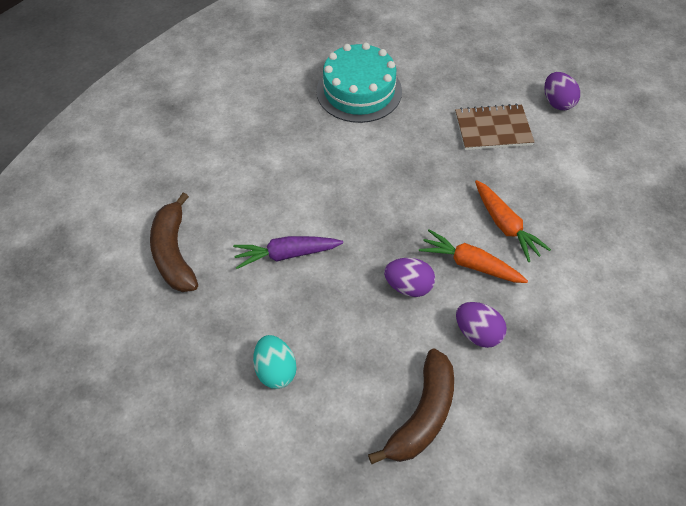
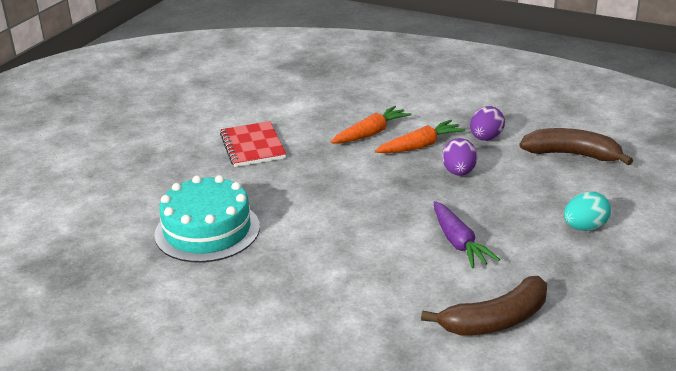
camera: 100 degrees left, 25 degrees down
orange carrot [419,229,528,283] -> orange carrot turned 135 degrees counterclockwise [375,120,466,153]
brown notebook [455,104,534,150] -> red notebook [220,121,286,167]
purple egg [544,72,580,110] -> none

